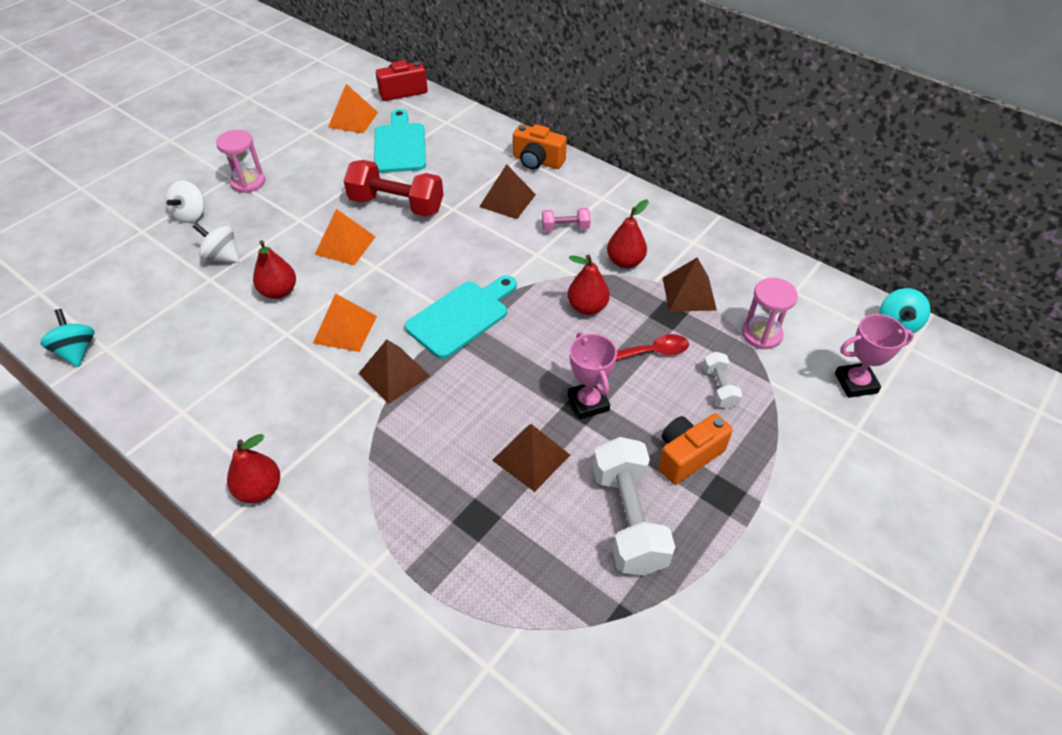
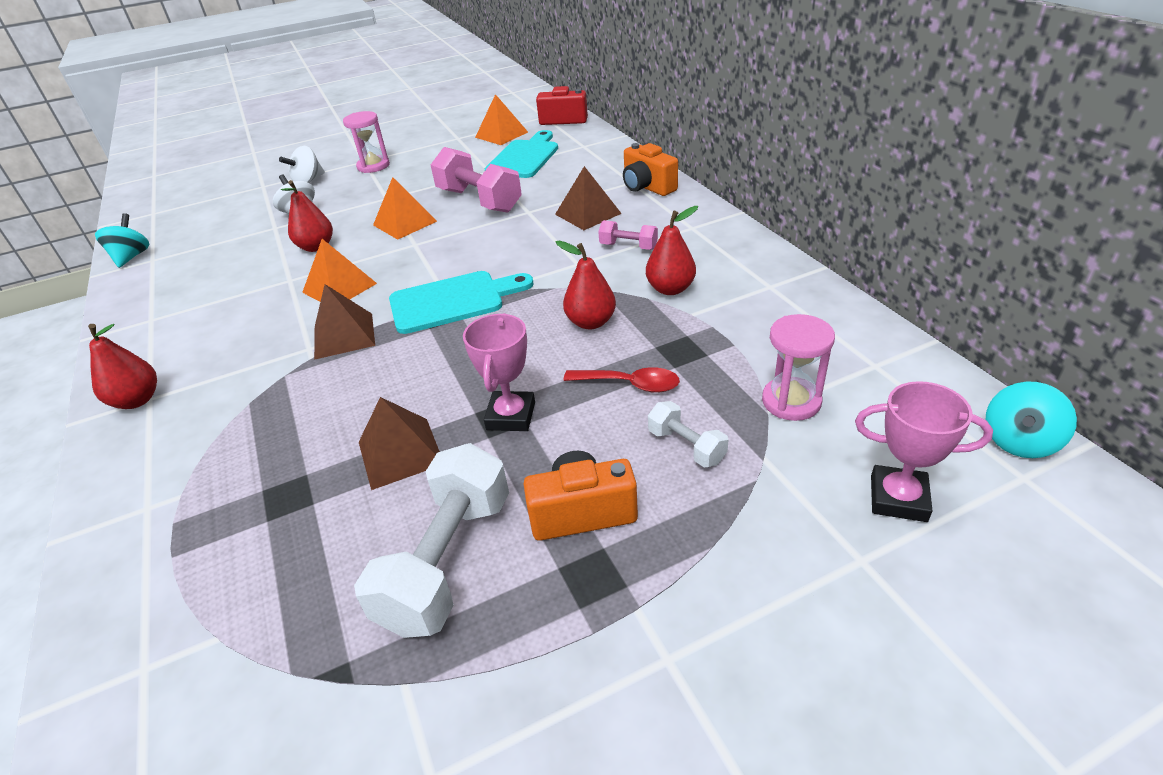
camera: 30 degrees right, 10 degrees down
red dumbbell [344,160,443,217] -> pink dumbbell [431,147,522,213]
brown pyramid [663,258,717,312] -> none
white dumbbell [703,352,743,409] -> white dumbbell turned 60 degrees counterclockwise [648,401,728,467]

